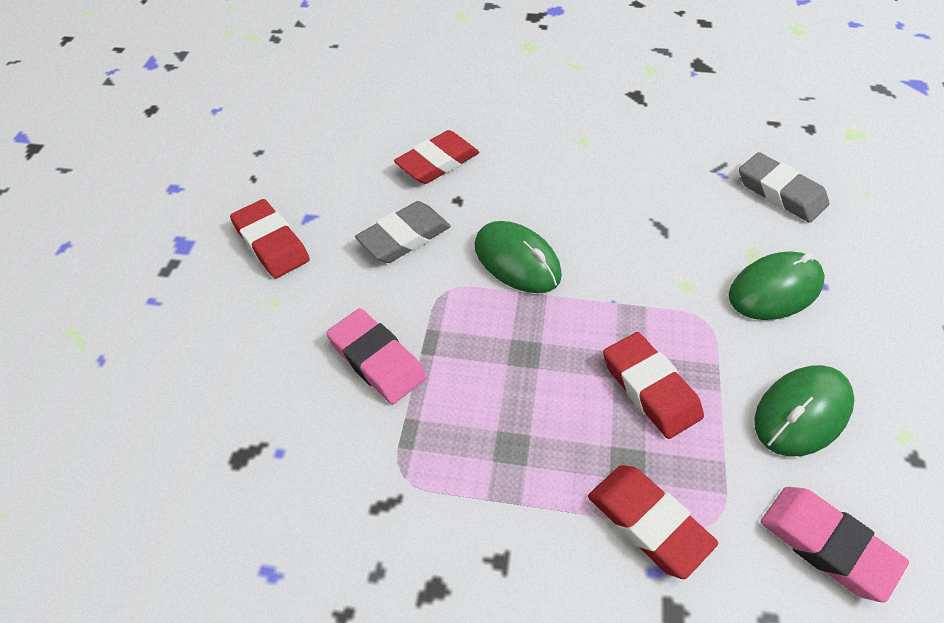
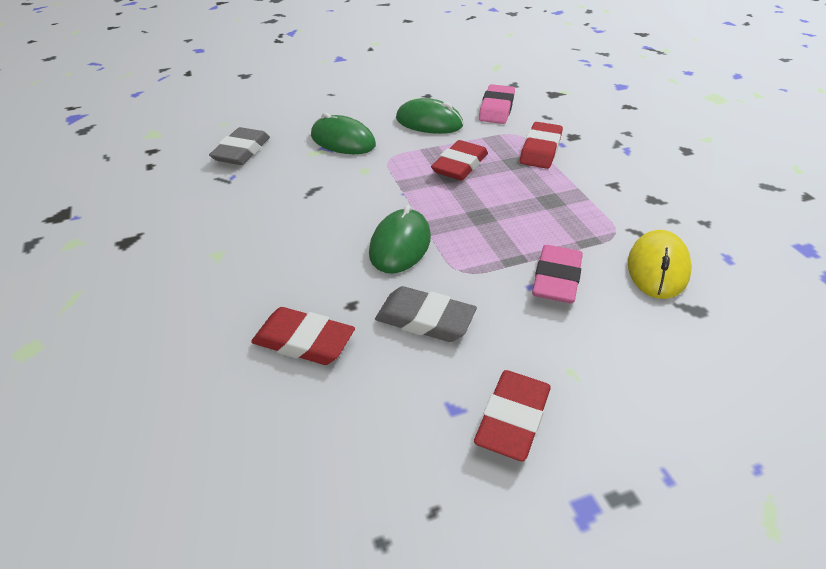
camera: 120 degrees left, 10 degrees down
none -> yellow mouse [628,230,692,299]

